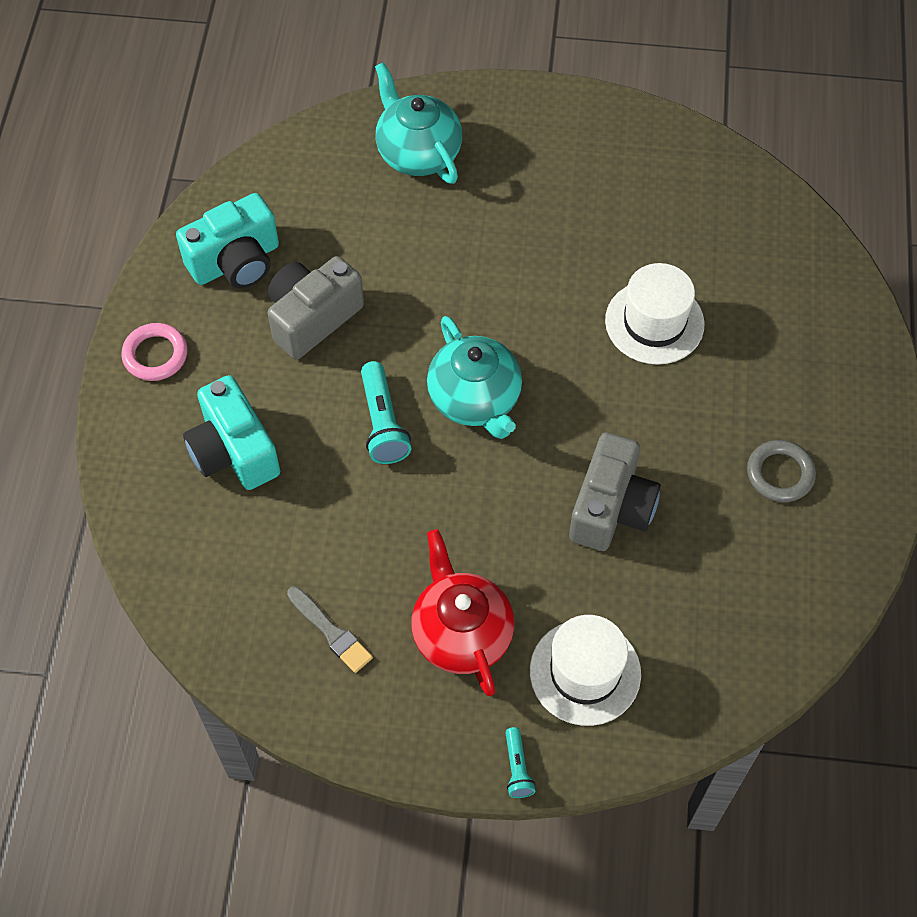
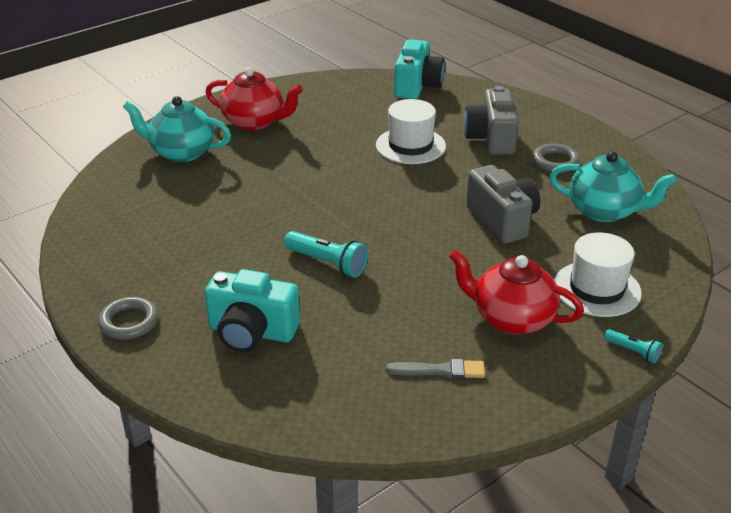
camera: 45 degrees left, 25 degrees down
pink ring [121,323,187,381] -> grey ring [98,297,158,340]
turquoise camera [176,193,279,288] -> turquoise camera moved to [394,39,445,99]
grey camera [268,256,364,359] -> grey camera moved to [464,86,519,155]
turquoise teapot [427,316,522,439] -> turquoise teapot moved to [549,151,677,222]
none -> red teapot [205,67,303,130]

